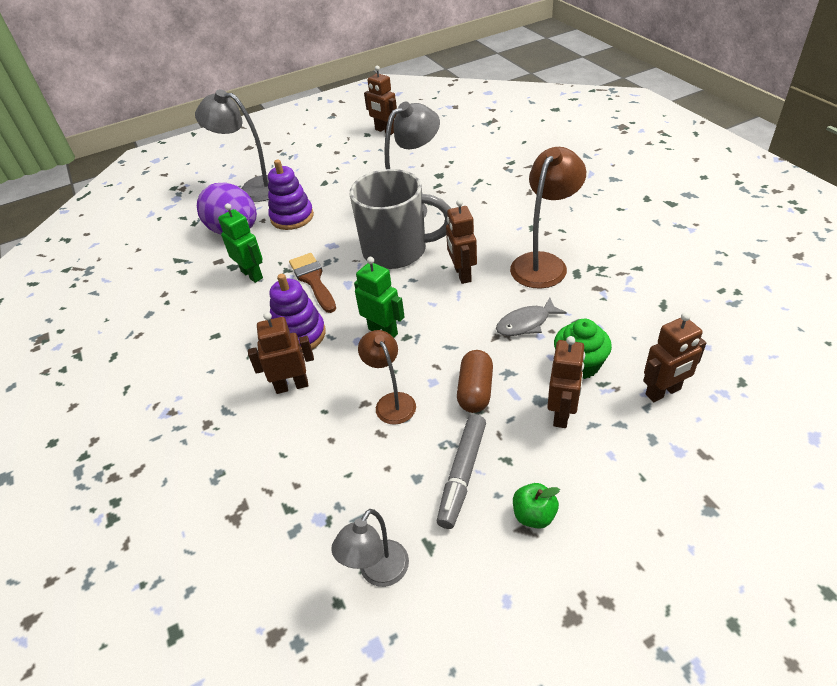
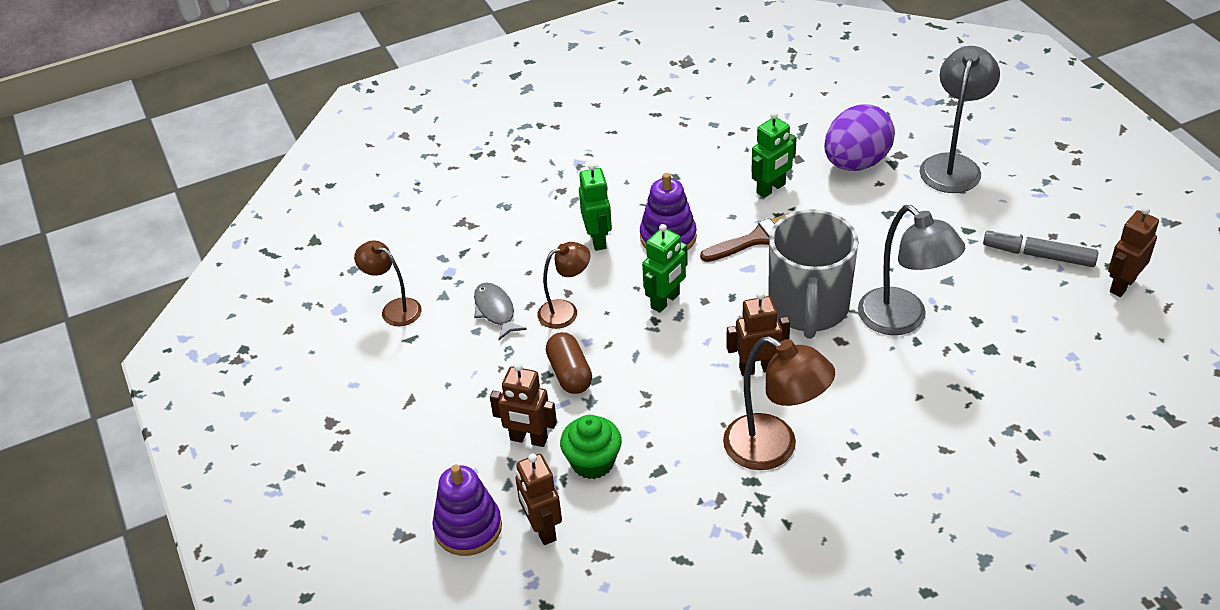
camera: 90 degrees right, 0 degrees up
brown robot [248,312,314,394] -> green robot [579,163,612,251]
purple stacking toy [268,159,314,230] -> purple stacking toy moved to [432,465,502,556]
grey lamp [331,509,409,587] -> brown lamp [354,241,422,326]
grey marker [437,414,486,529] -> grey marker moved to [983,229,1098,267]
brown capsule [457,350,493,413] -> brown capsule turned 60 degrees clockwise [546,332,592,394]
grey fish [496,297,567,336] -> grey fish moved to [474,283,527,340]
green apple [513,483,560,529] -> none

